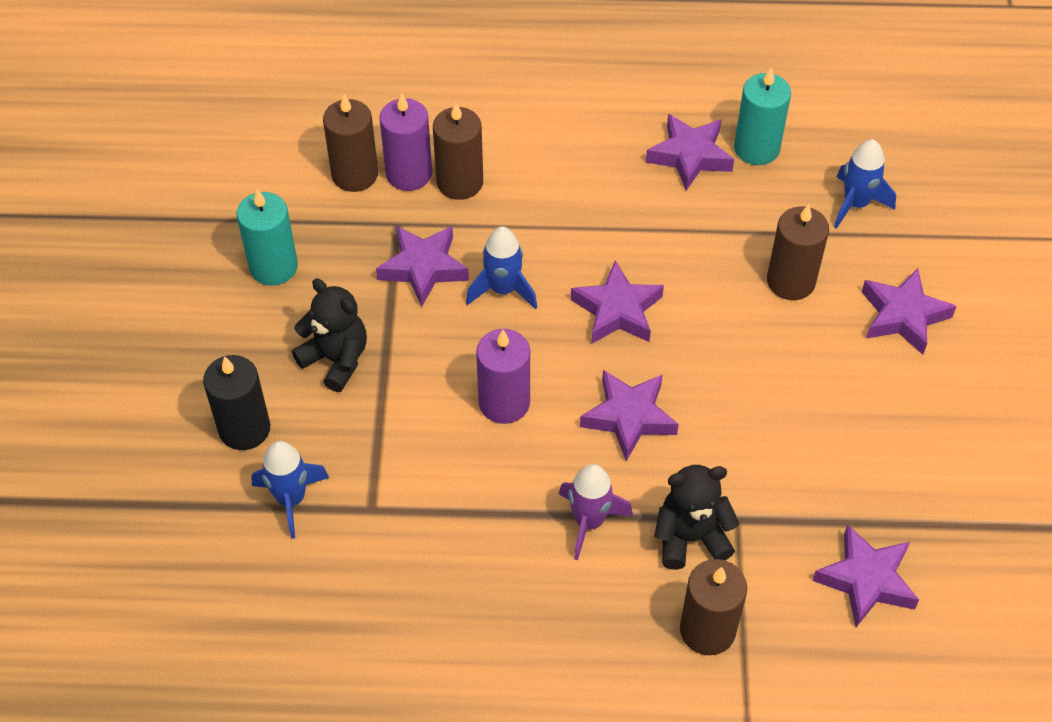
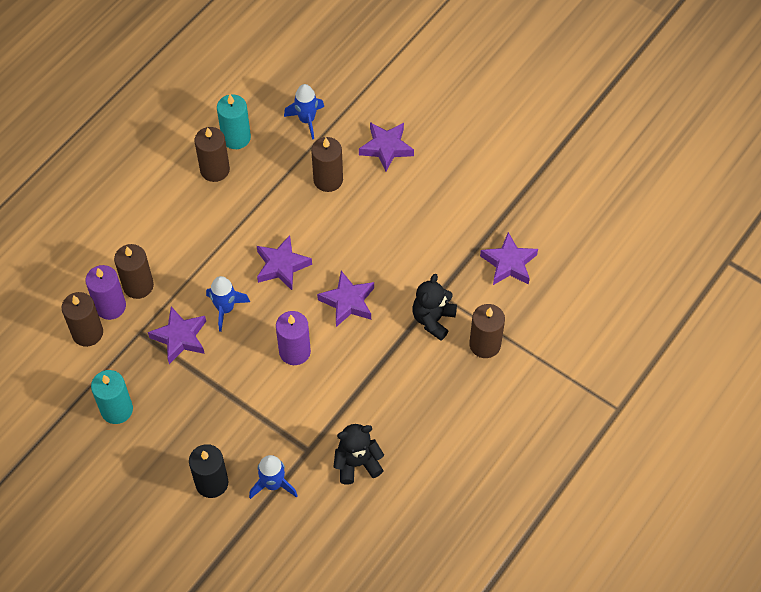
camera: 55 degrees left, 5 degrees up
black teddy bear [292,279,367,392] -> black teddy bear moved to [334,424,384,484]
purple rocket [559,464,633,560] -> none
purple star [646,114,734,191] -> brown candle [195,127,230,182]

